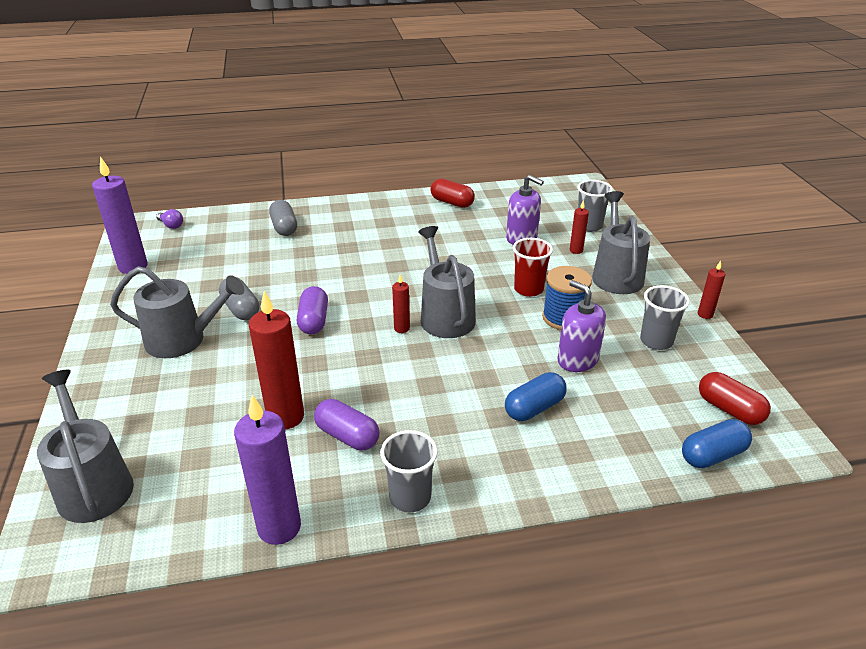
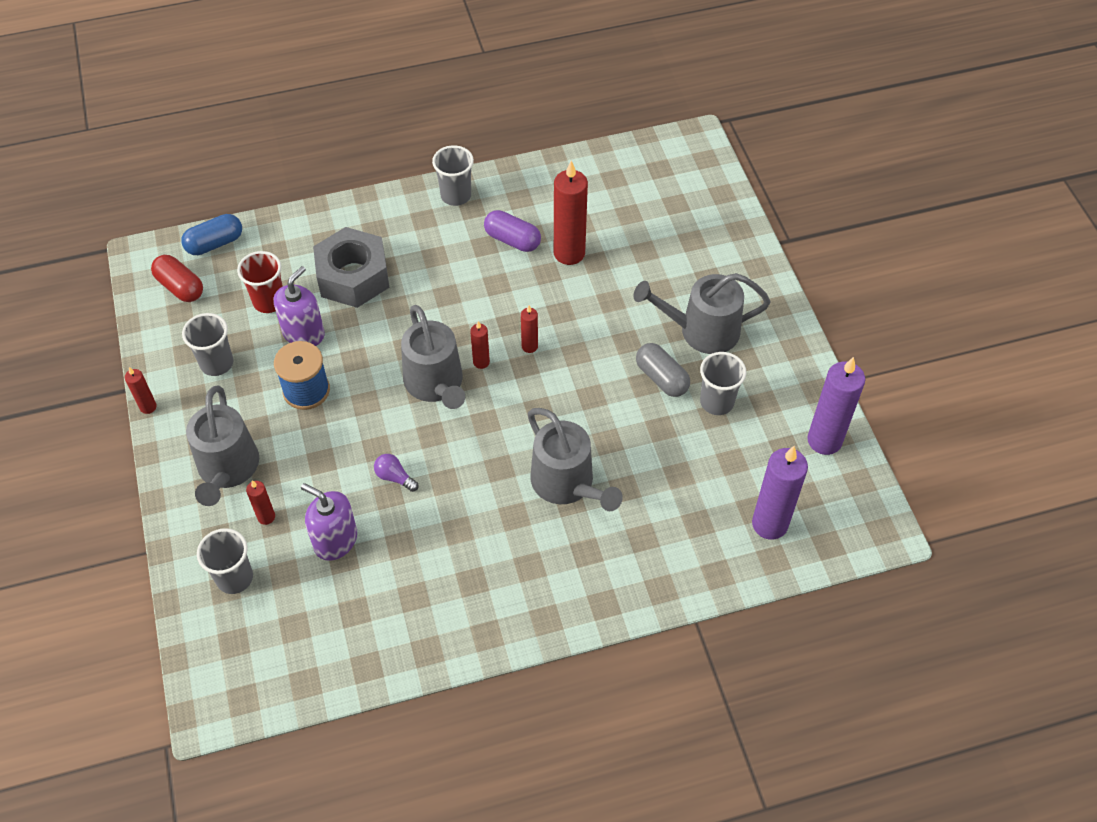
camera: 175 degrees right, 20 degrees up
grey watering can [37,370,134,523] -> grey watering can moved to [528,408,623,511]
purple light bulb [156,209,183,229] -> purple light bulb moved to [374,454,418,492]
purple candle [234,395,301,545] -> purple candle moved to [752,446,808,540]
grey capsule [269,200,297,236] -> none
purple capsule [297,286,328,334] -> none
red capsule [430,178,475,208] -> none
blue capsule [505,372,566,421] -> grey nut [313,227,389,308]
red cup [513,238,553,297] -> red cup moved to [237,251,283,313]
purple soap dispenser [557,280,606,372] -> purple soap dispenser turned 105 degrees counterclockwise [274,266,325,346]
none -> red candle [521,305,538,353]
none -> grey cup [700,352,746,415]

